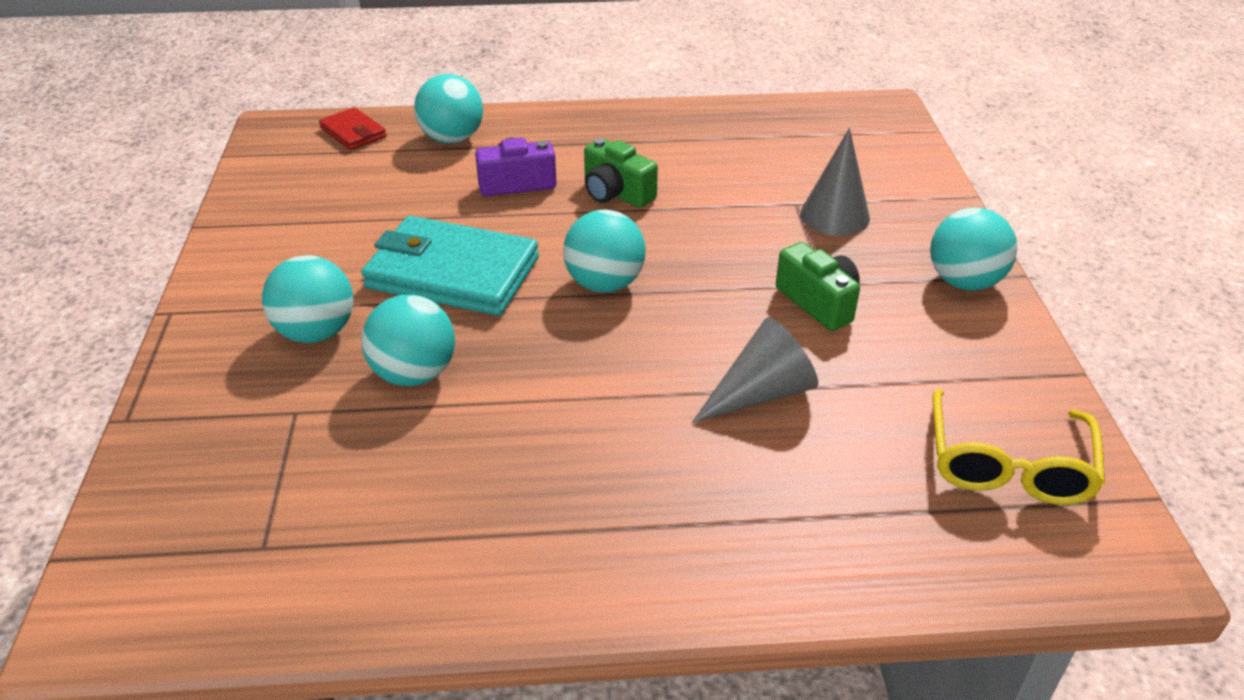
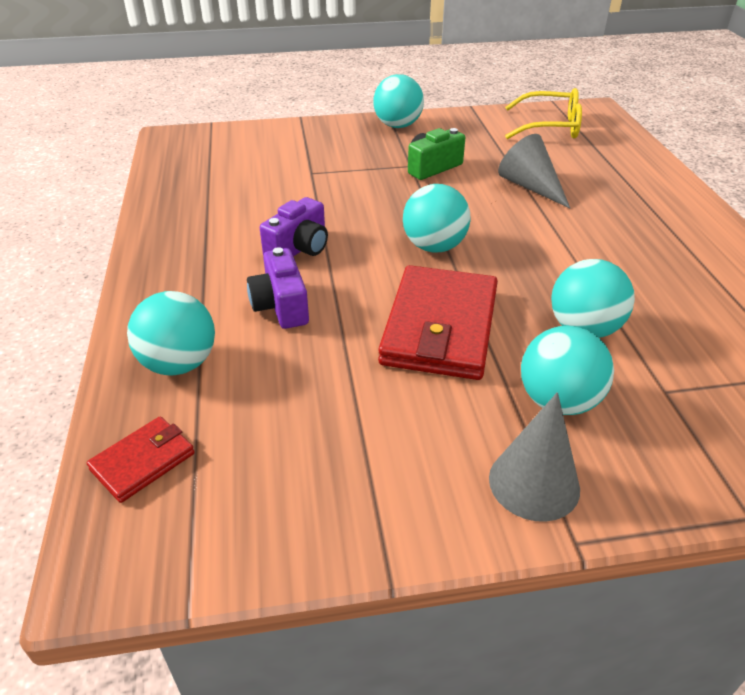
camera: 95 degrees left, 0 degrees up
turquoise wallet [361,216,539,316] -> red wallet [378,265,498,380]
green camera [584,138,658,208] -> purple camera [260,197,328,257]
grey cone [800,128,870,236] -> grey cone moved to [489,392,580,522]

